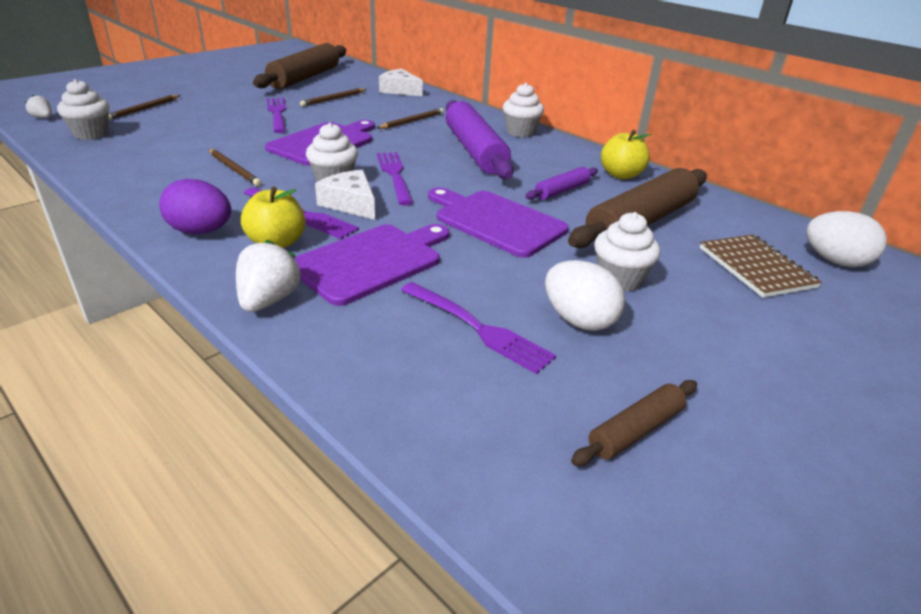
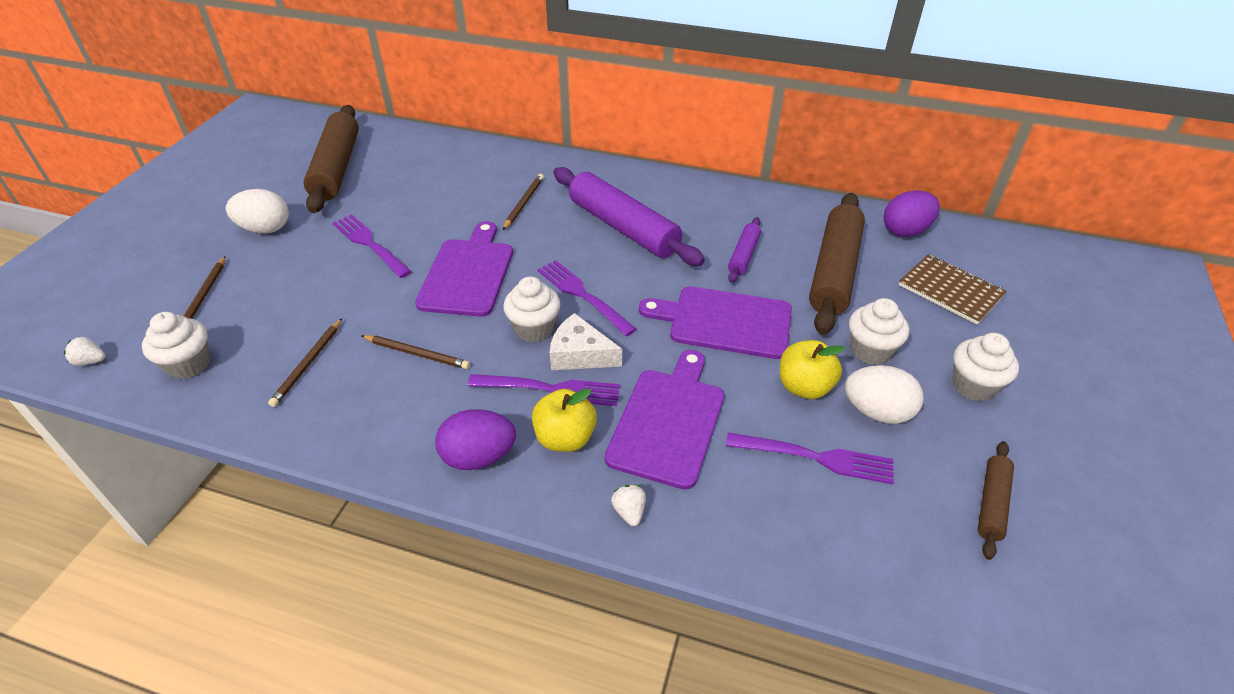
camera: 25 degrees left, 10 degrees up
white strawberry [236,240,302,312] -> white strawberry [611,485,646,526], size x0.57
brown pencil [300,88,367,107] -> brown pencil moved to [268,318,342,407]
white cheese [379,69,423,96] -> none
white cupcake [503,83,544,137] -> white cupcake moved to [953,333,1019,401]
yellow apple [601,130,652,179] -> yellow apple moved to [780,340,845,399]
white egg [806,211,887,267] -> white egg moved to [226,189,289,233]
none -> purple egg [884,190,940,237]

